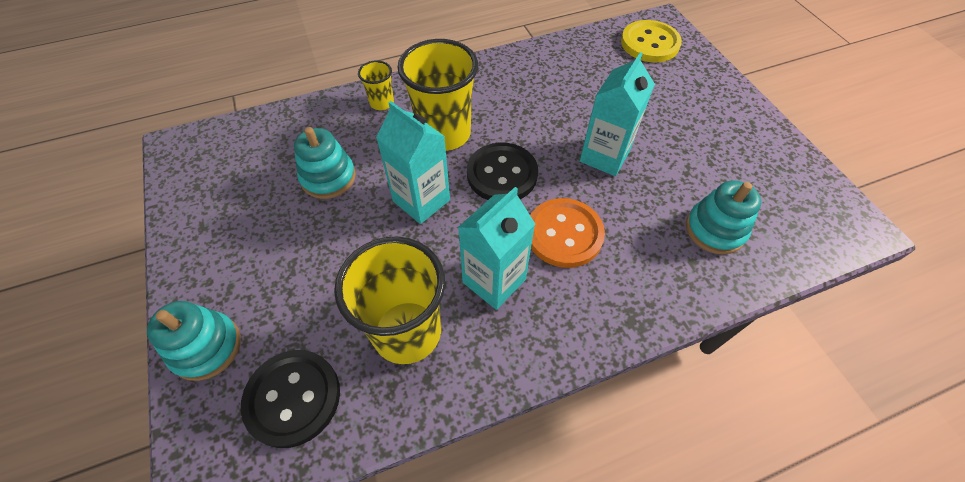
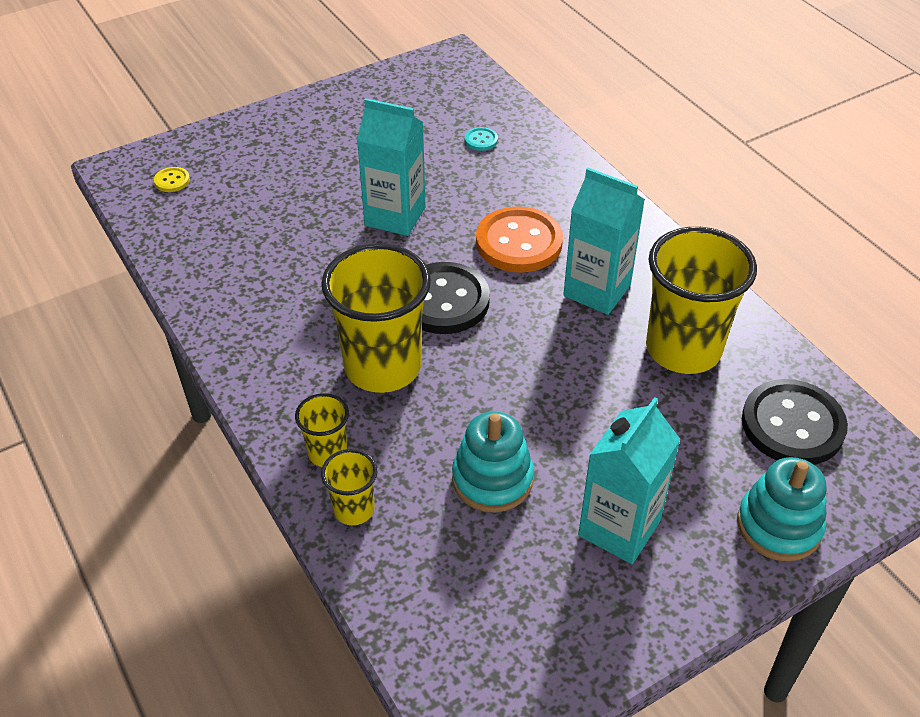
camera: 100 degrees left, 10 degrees down
turquoise carton [376,101,450,224] -> turquoise carton moved to [578,397,681,564]
yellow button [621,20,682,63] -> yellow button [154,167,190,192], size x0.43
turquoise stacking toy [686,180,761,255] -> turquoise button [465,127,498,151]
none -> yellow cup [321,449,377,525]

